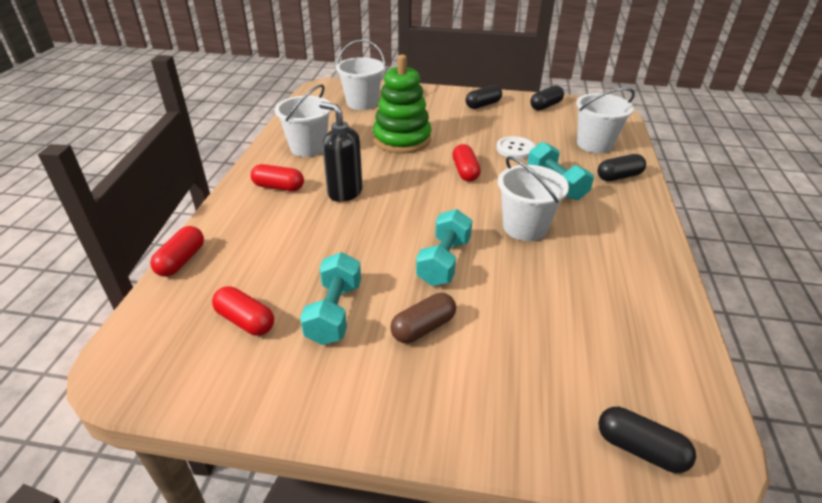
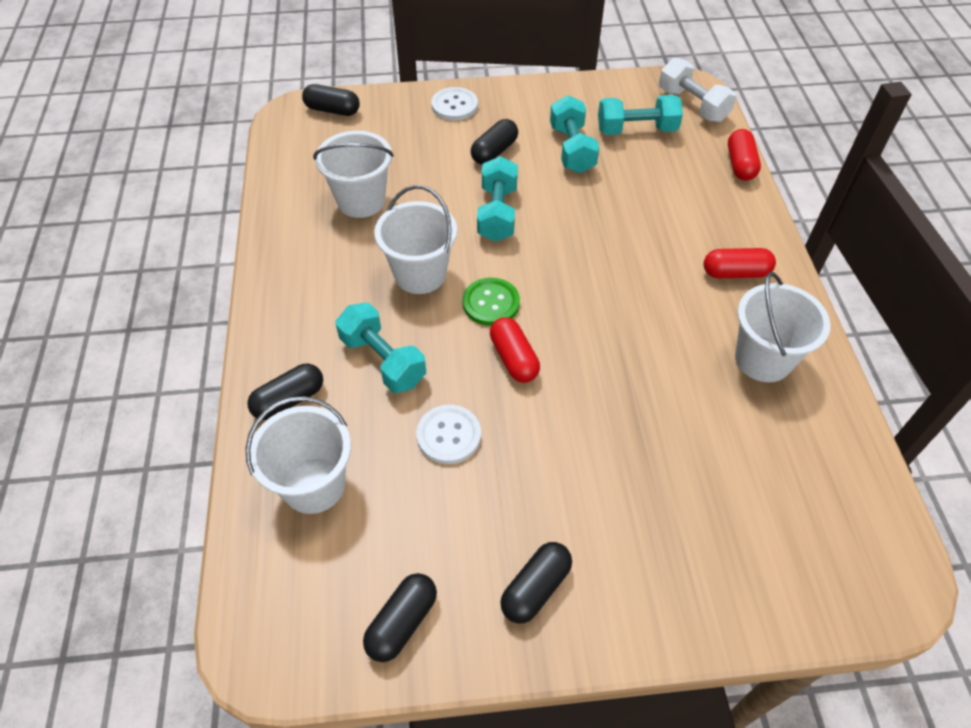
camera: 165 degrees right, 15 degrees up
red capsule [212,286,274,336] -> turquoise dumbbell [598,95,683,135]
black soap dispenser [319,102,362,202] -> none
white bucket [336,40,385,110] -> white bucket moved to [313,131,394,218]
green stacking toy [373,54,432,154] -> none
brown capsule [390,293,456,343] -> black capsule [471,119,518,165]
none -> white button [431,87,478,121]
none -> green button [462,278,520,326]
none -> white dumbbell [659,57,737,122]

